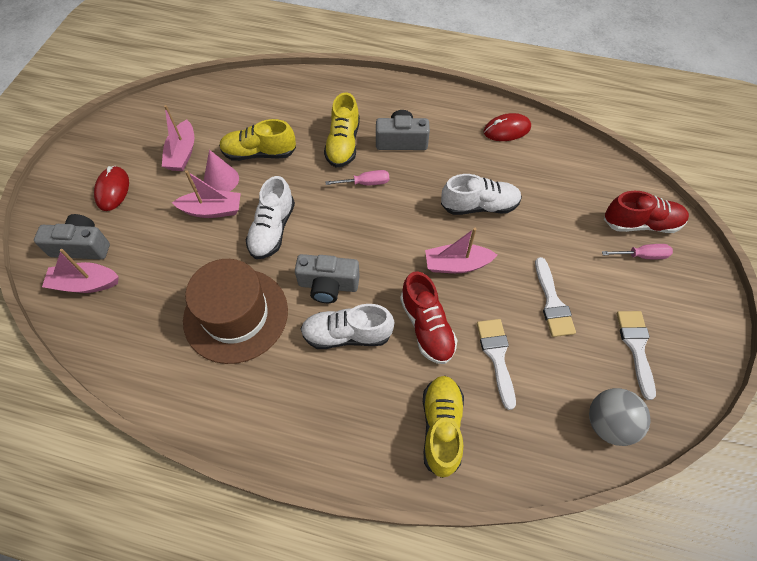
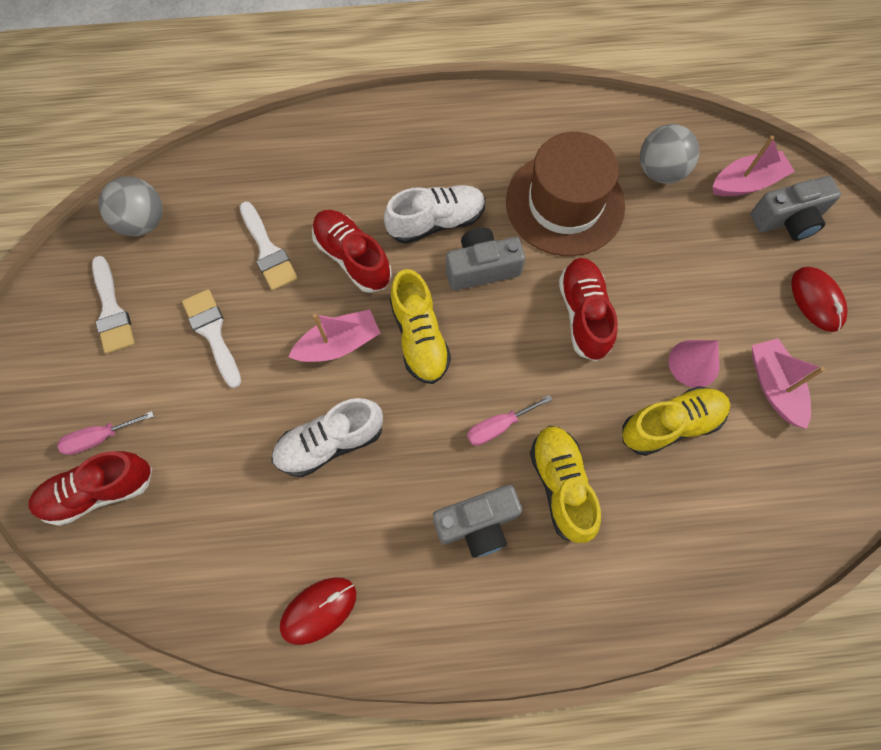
camera: 160 degrees right, 10 degrees up
pink boat [172,170,241,218] -> none
white shoe [245,176,295,259] -> red shoe [559,258,618,361]
yellow shoe [423,376,464,478] -> yellow shoe moved to [390,269,451,384]
none -> grey ball [640,124,700,184]

